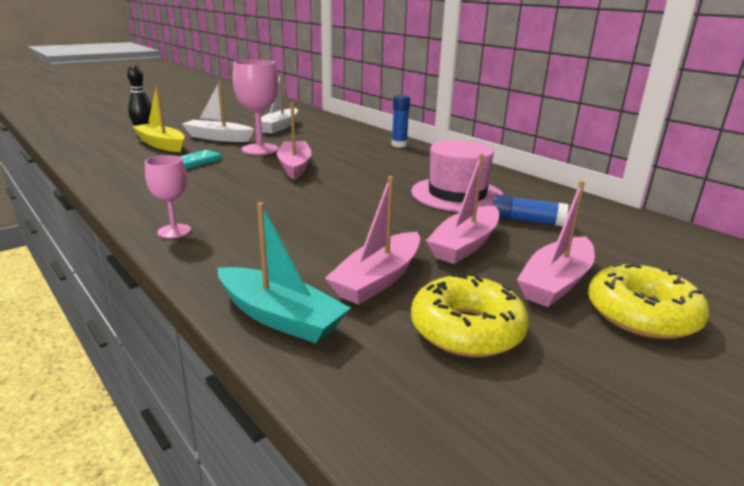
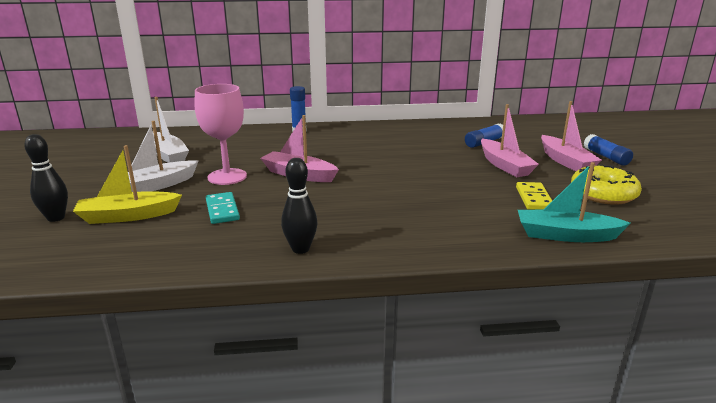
camera: 55 degrees left, 0 degrees up
pink goblet [145,155,191,238] -> none
turquoise boat [218,202,351,343] -> turquoise boat turned 150 degrees counterclockwise [518,162,631,242]
pink boat [325,176,420,305] -> yellow domino [516,182,552,210]
pink hat [411,140,503,212] -> none
yellow donut [588,263,709,339] -> blue glue stick [583,134,633,166]
none -> black bowling pin [281,158,318,254]

